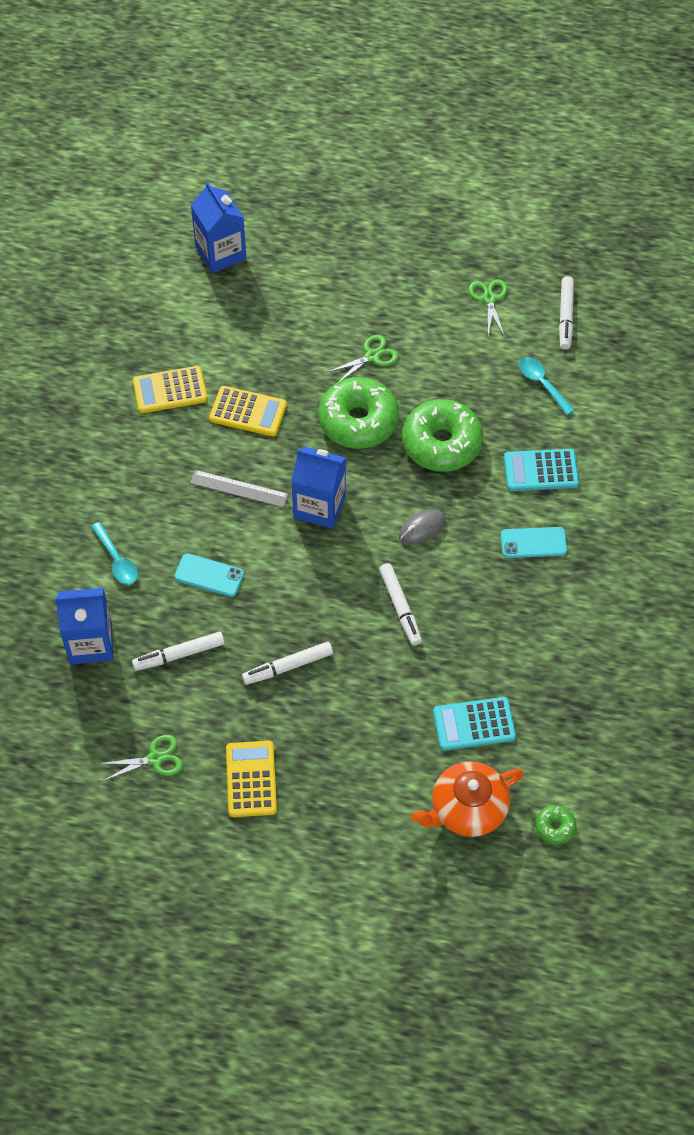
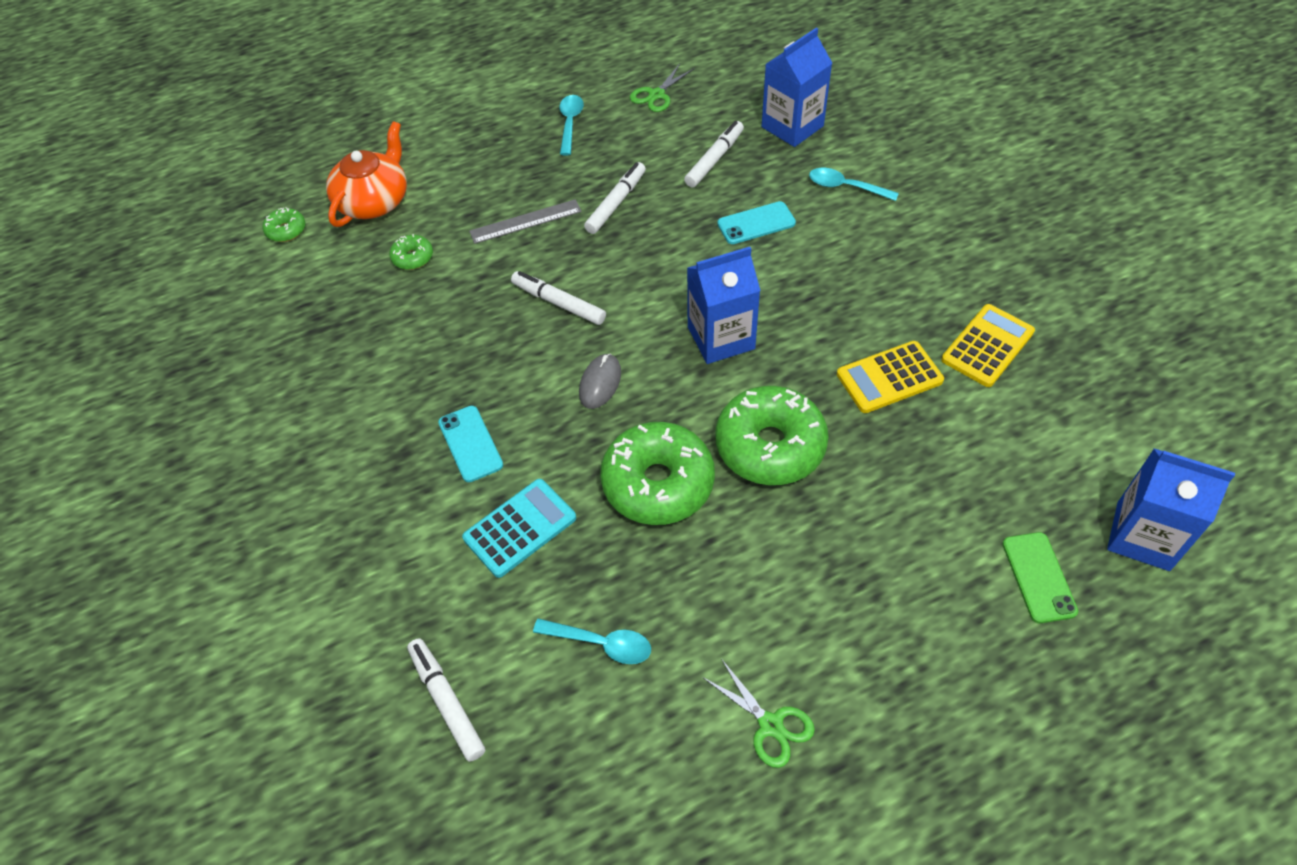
camera: 145 degrees right, 5 degrees down
grey ruler [190,470,289,508] -> grey ruler moved to [469,199,582,244]
yellow calculator [226,741,277,817] -> turquoise spoon [559,95,584,156]
green scissors [328,335,399,381] -> none
turquoise calculator [433,697,516,751] -> green donut [389,234,433,270]
turquoise phone [500,527,567,558] -> turquoise phone turned 75 degrees counterclockwise [438,406,503,482]
white marker [559,276,574,350] -> white marker moved to [407,638,485,762]
none -> green phone [1002,532,1078,623]

